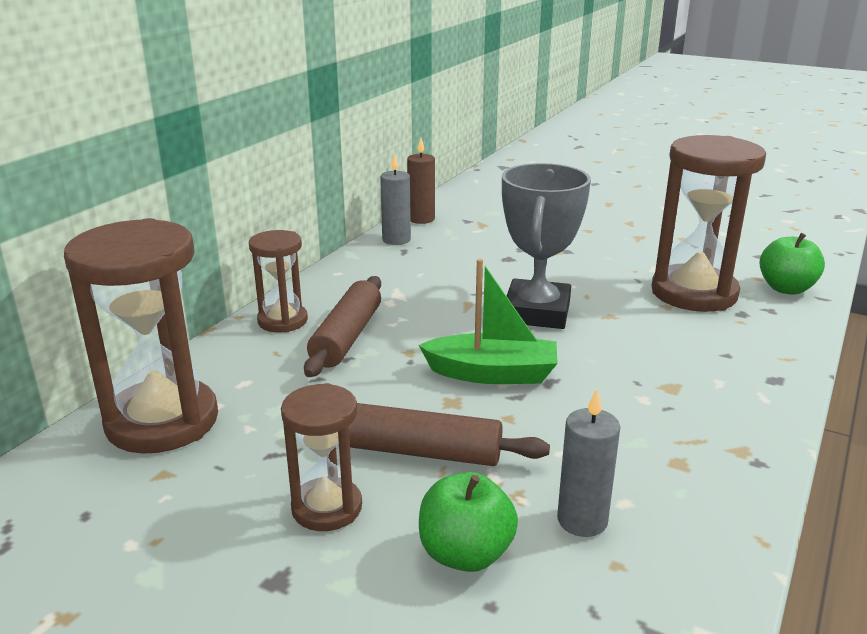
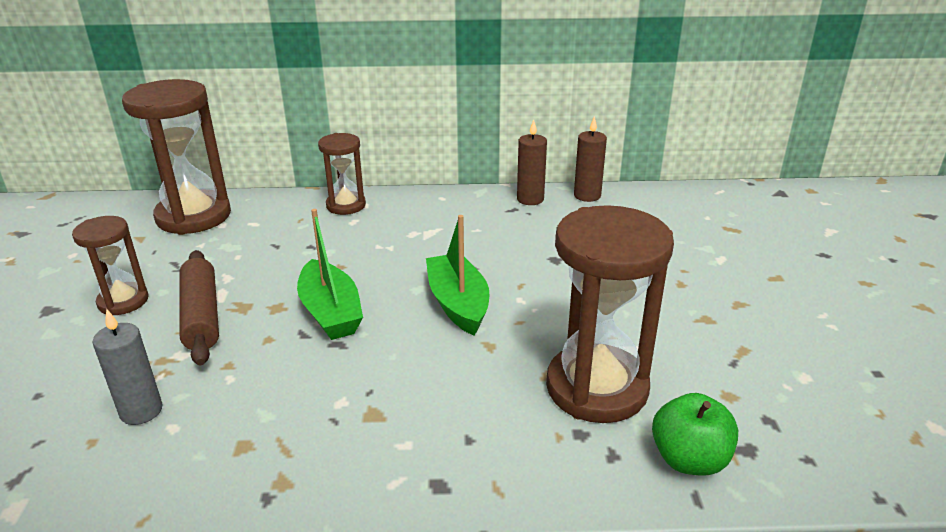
camera: 60 degrees right, 5 degrees up
brown rolling pin [304,276,381,377] -> none
grey candle [380,154,411,245] -> brown candle [517,119,547,205]
green apple [419,472,518,572] -> none
grey trophy [502,163,591,329] -> green boat [426,215,489,336]

